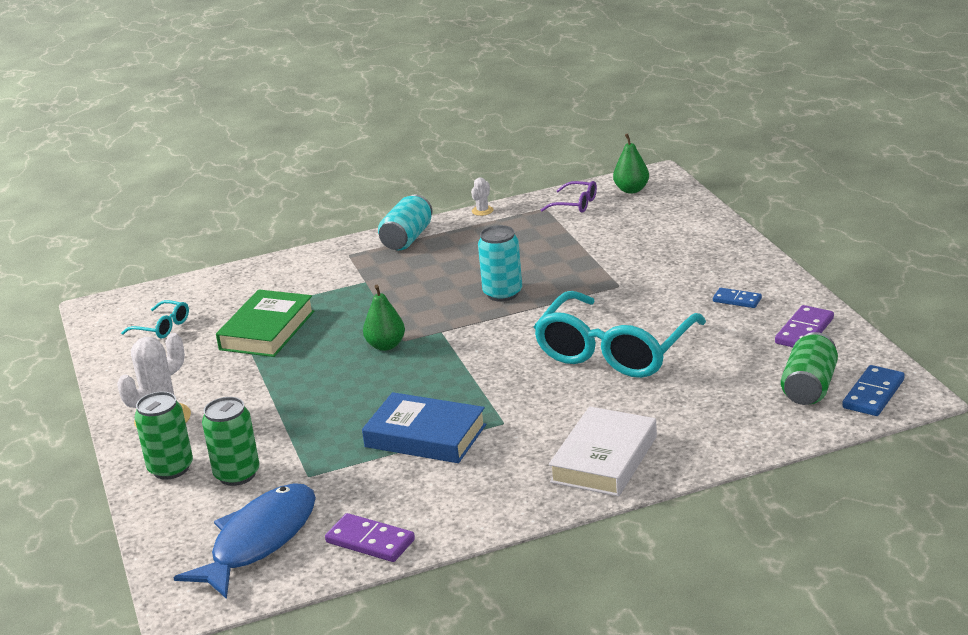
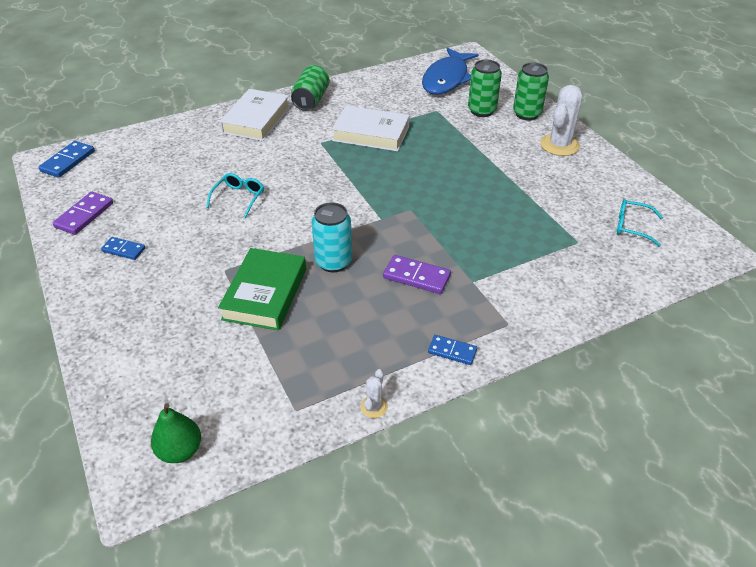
camera: 170 degrees right, 15 degrees up
green book [216,289,314,357] -> green book moved to [218,248,306,331]
purple domino [325,513,415,562] -> purple domino moved to [383,255,451,294]
blue book [362,392,486,463] -> white book [332,106,410,151]
green pear [363,285,405,351] -> none
turquoise can [378,195,433,250] -> blue domino [428,335,477,365]
turquoise glasses [534,291,706,378] -> turquoise glasses [206,173,264,218], size x0.42
purple glasses [541,181,597,213] -> none
green can [781,332,838,405] -> green can moved to [291,65,330,111]

